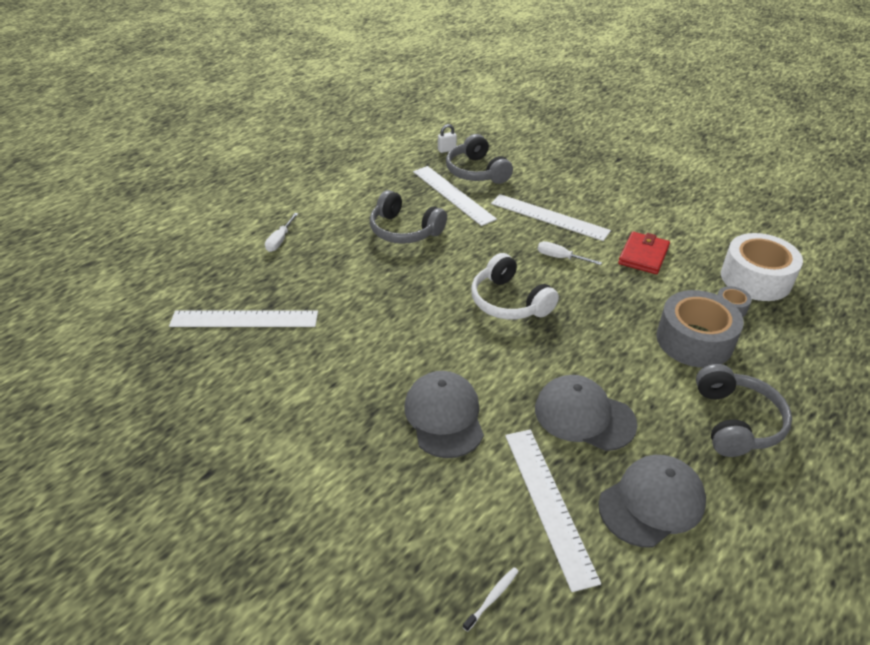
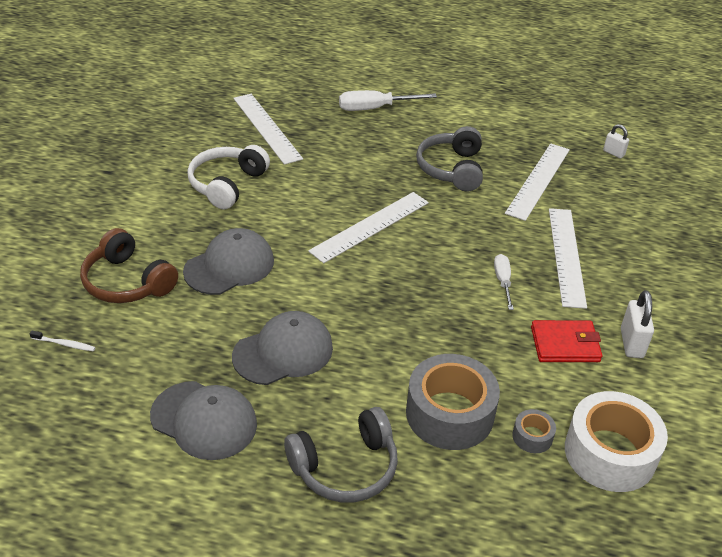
camera: 60 degrees right, 0 degrees up
white screwdriver [265,213,298,252] -> white screwdriver [339,90,437,111], size x1.62
grey headphones [446,134,513,184] -> none
white headphones [471,253,559,320] -> white headphones moved to [187,145,270,209]
white ruler [505,430,601,592] -> white ruler moved to [308,192,429,263]
grey cap [535,375,637,451] -> grey cap turned 60 degrees clockwise [232,311,333,385]
none -> brown headphones [80,228,178,303]
none -> white padlock [621,290,654,358]

